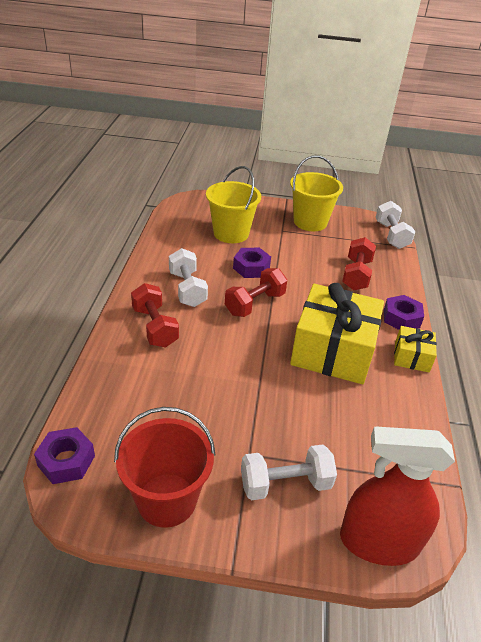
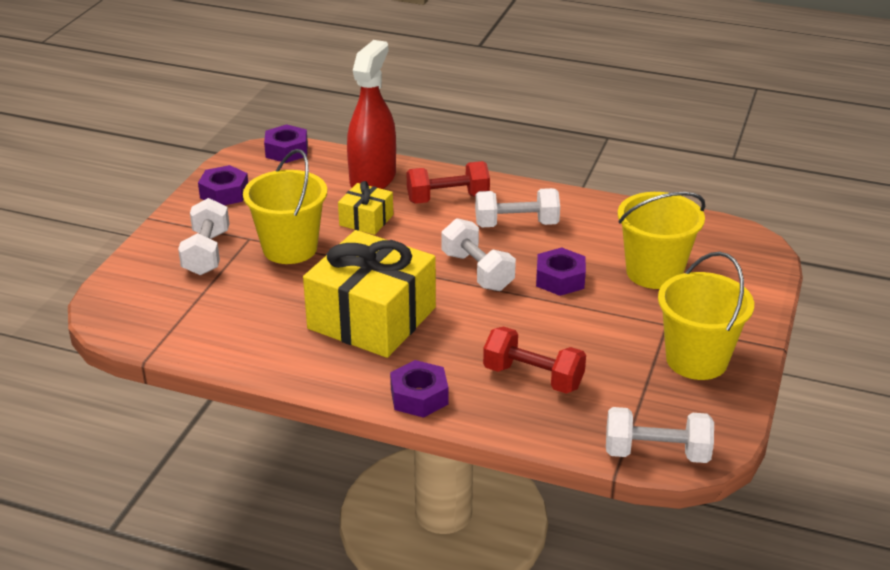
camera: 105 degrees right, 5 degrees down
red bucket [114,407,216,528] -> purple nut [198,165,248,205]
red dumbbell [225,268,287,317] -> white dumbbell [442,218,516,291]
red spray bottle [340,427,455,566] -> red spray bottle moved to [347,40,396,189]
yellow gift [394,326,437,373] -> yellow gift moved to [338,181,393,235]
none -> yellow bucket [243,149,327,264]

